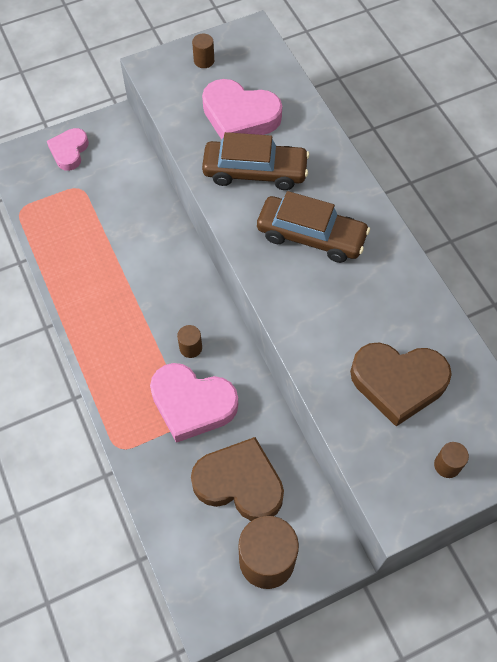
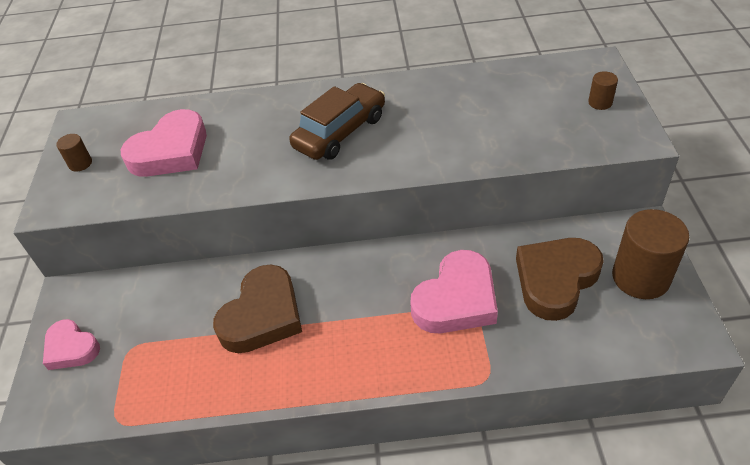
camera: 65 degrees left, 15 degrees down
brown cylinder [177,325,202,358] -> none
brown car [202,132,309,190] -> none
brown heart [350,343,452,426] -> brown heart moved to [213,265,302,353]

